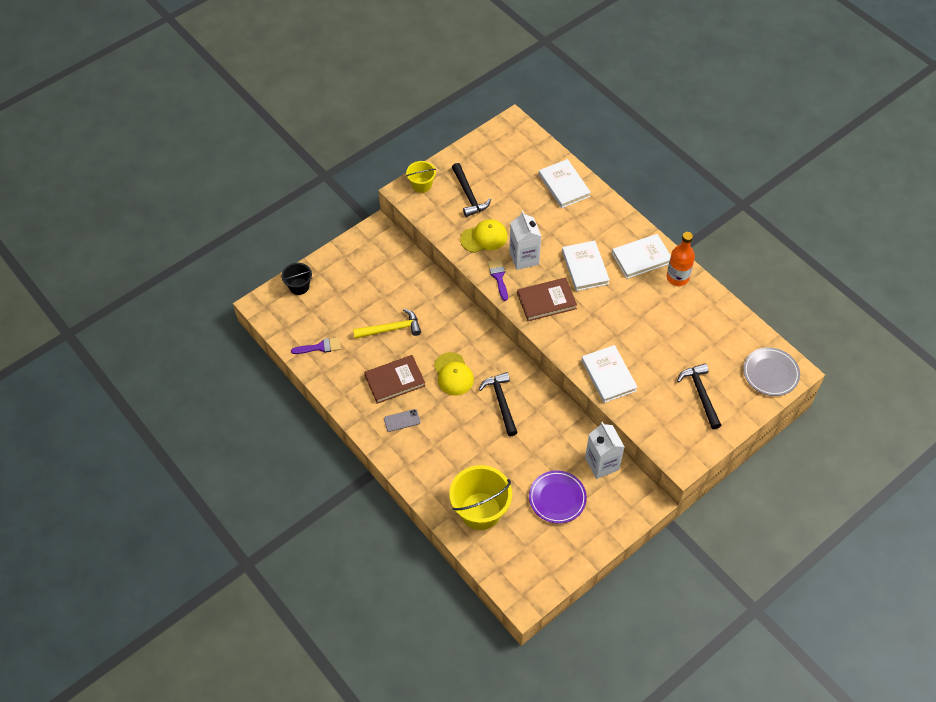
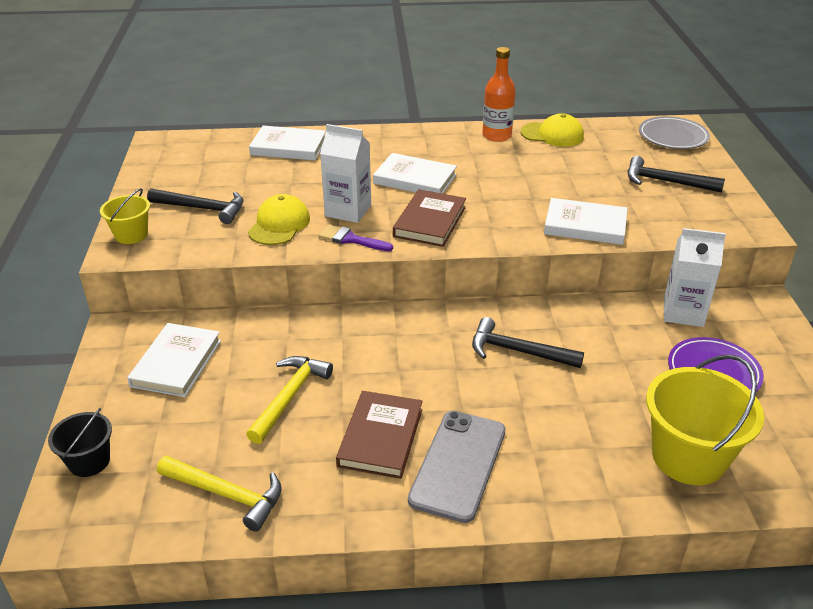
camera: 55 degrees left, 20 degrees down
purple brush [291,337,341,354] -> yellow hammer [157,455,282,531]
grey phone [384,409,420,432] -> grey phone [408,411,506,523], size x2.06
yellow cap [434,352,474,395] -> yellow cap moved to [521,113,584,147]
white book [612,234,671,279] -> white book moved to [127,323,221,397]

